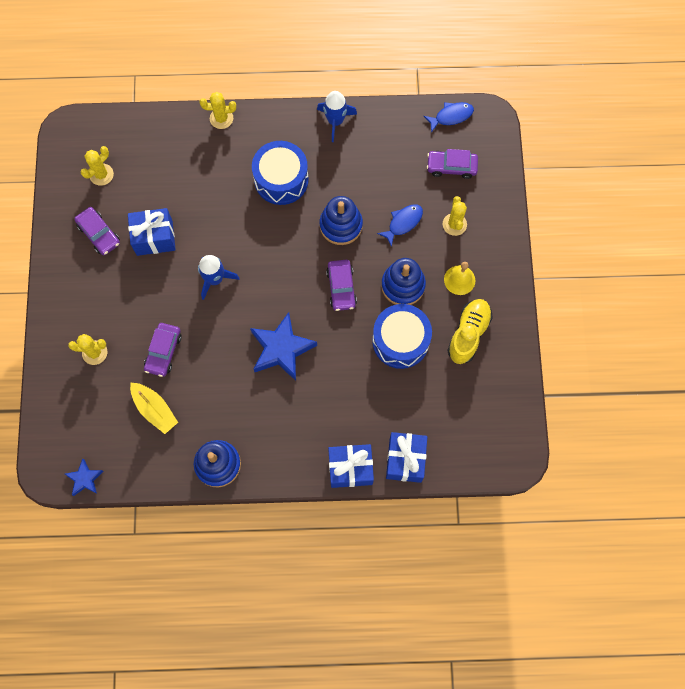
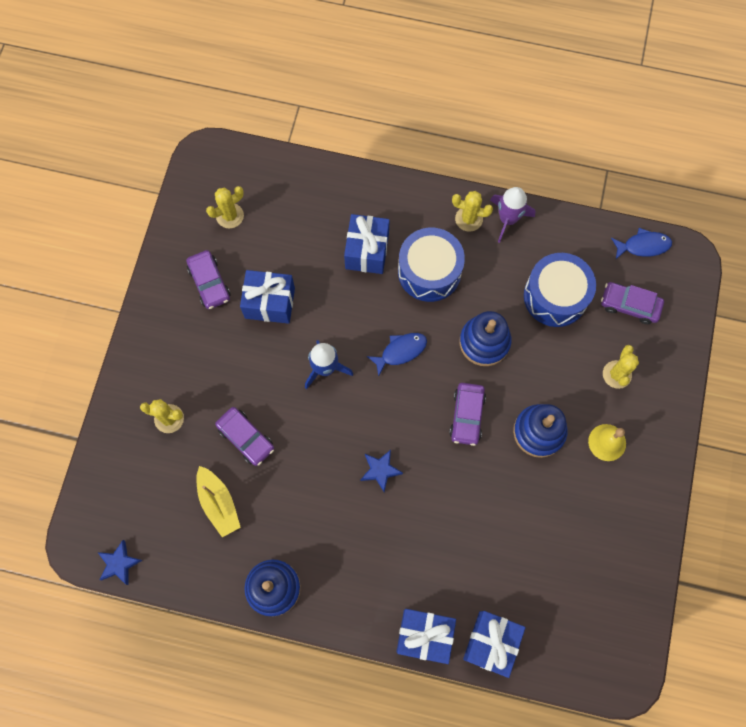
camera: 15 degrees right, 0 degrees up
purple car [144,323,182,377] -> purple car turned 75 degrees counterclockwise [215,407,274,466]
yellow cactus [200,92,236,129] -> yellow cactus moved to [452,191,493,232]
blue star [250,312,317,381] -> blue star [361,450,403,492], size x0.53
blue rocket [317,91,357,142] -> purple rocket [490,187,535,243]
blue drum [372,304,432,369] -> blue drum moved to [524,253,596,327]
blue fish [377,204,423,247] -> blue fish moved to [367,333,427,377]
yellow shoe [447,299,493,364] -> none
none -> blue gift [344,214,390,274]

